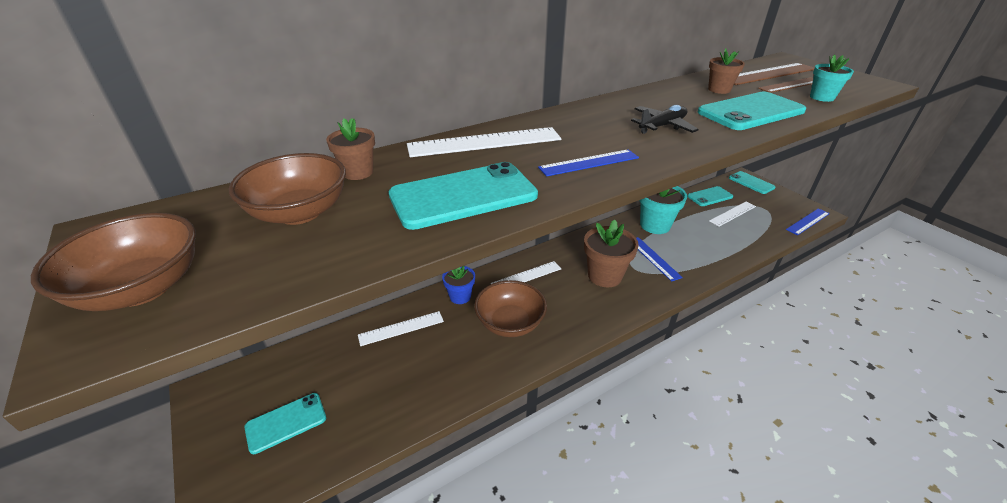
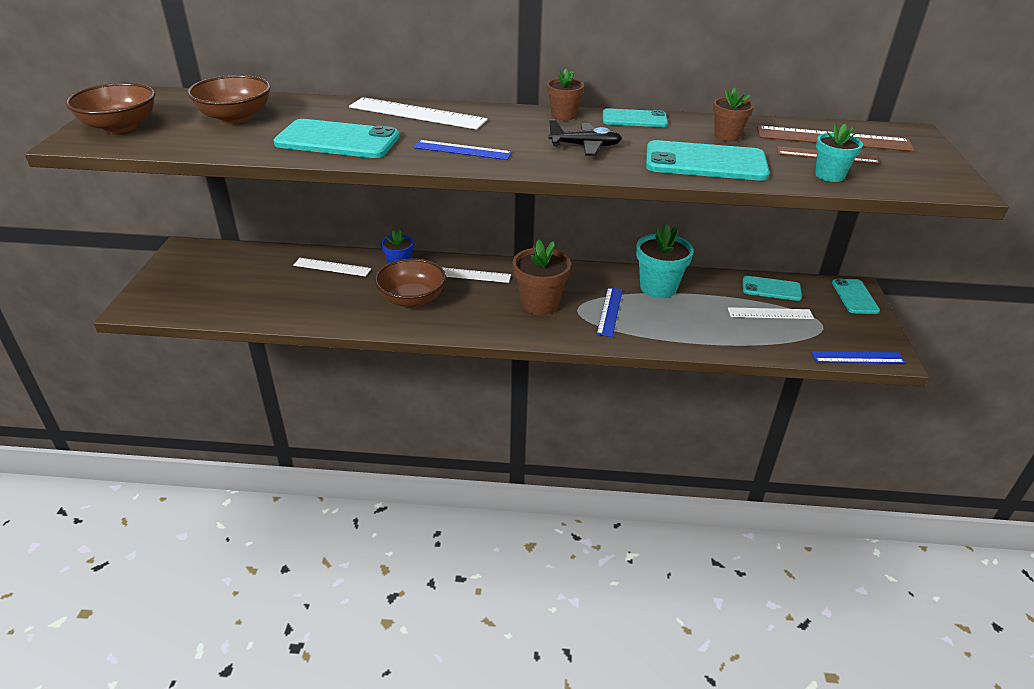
camera: 35 degrees right, 0 degrees up
turquoise phone [244,393,326,454] -> turquoise phone moved to [603,108,668,127]
brown flower pot [326,118,375,180] -> brown flower pot moved to [547,69,584,121]

